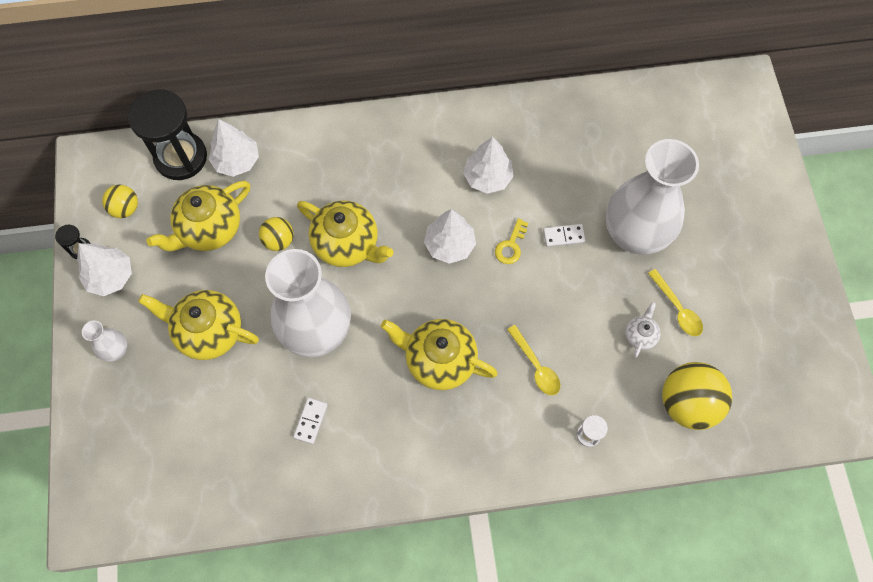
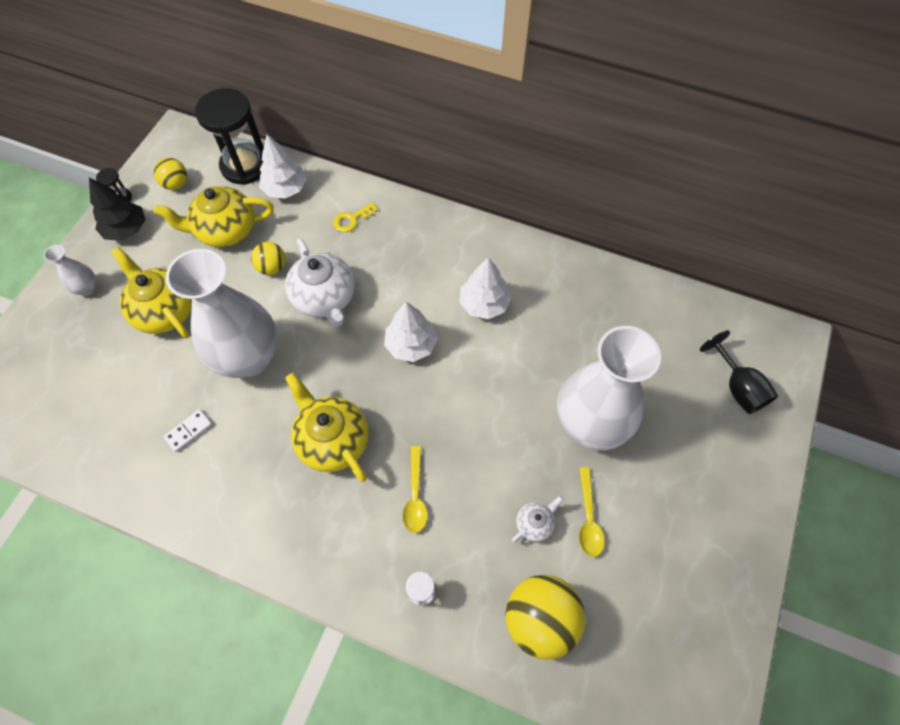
camera: 30 degrees right, 5 degrees down
white tree [77,243,132,296] -> black tree [89,177,146,241]
yellow teapot [297,200,394,267] -> white teapot [285,238,355,327]
yellow key [495,218,528,264] -> yellow key moved to [333,202,378,232]
white domino [543,224,586,247] -> none
none -> black goblet [700,330,778,414]

